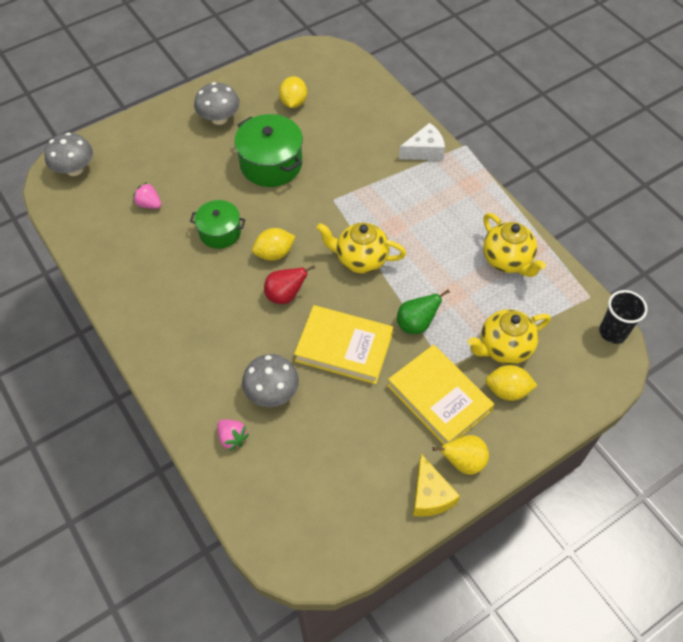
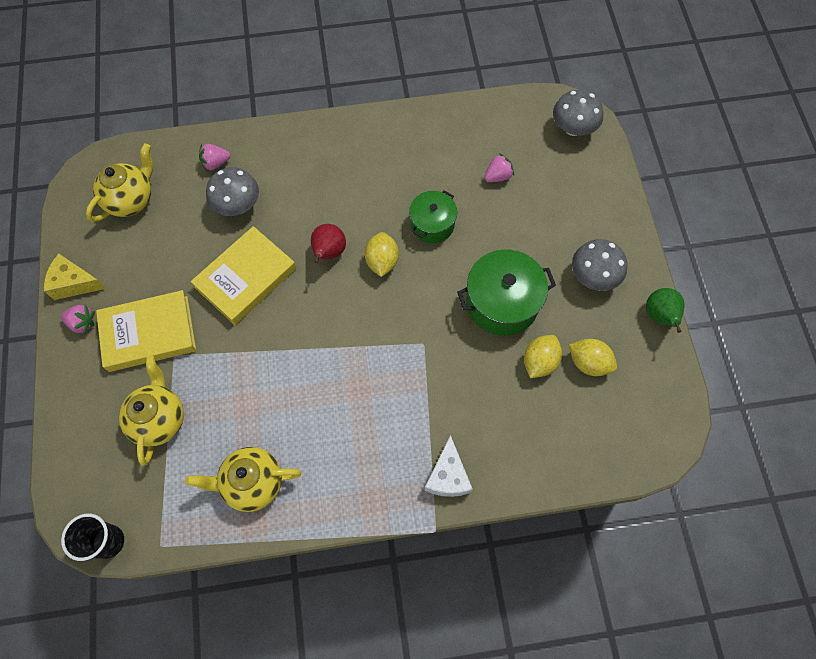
camera: 115 degrees right, 10 degrees up
yellow teapot [316,223,406,274] -> yellow teapot moved to [86,144,154,222]
green pear [397,290,450,334] -> green pear moved to [646,288,685,333]
yellow pear [433,435,489,475] -> pink strawberry [61,305,95,334]
yellow lemon [485,365,538,401] -> yellow lemon moved to [524,335,562,378]

